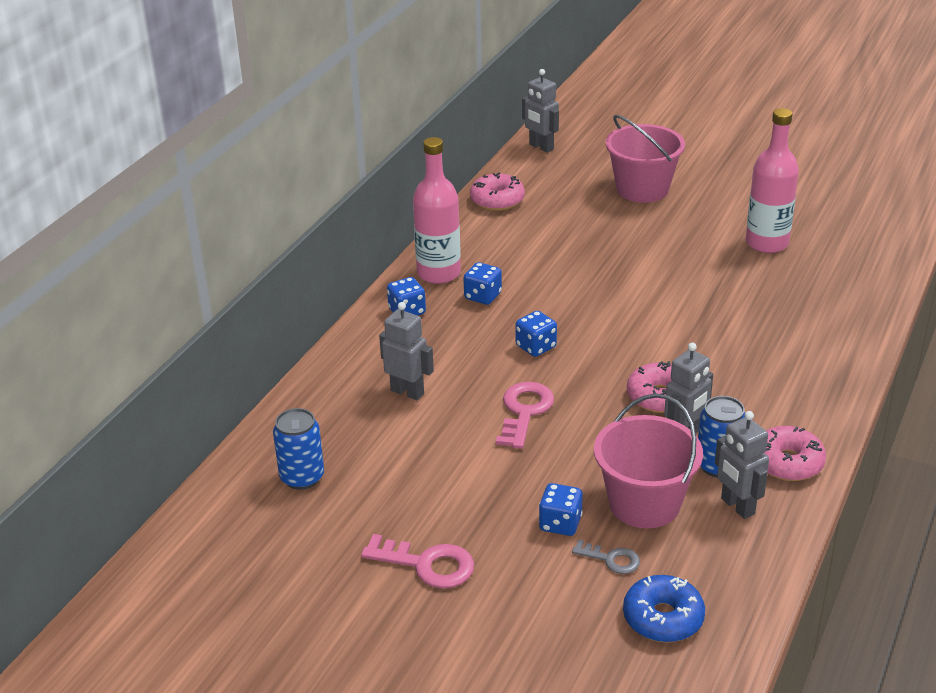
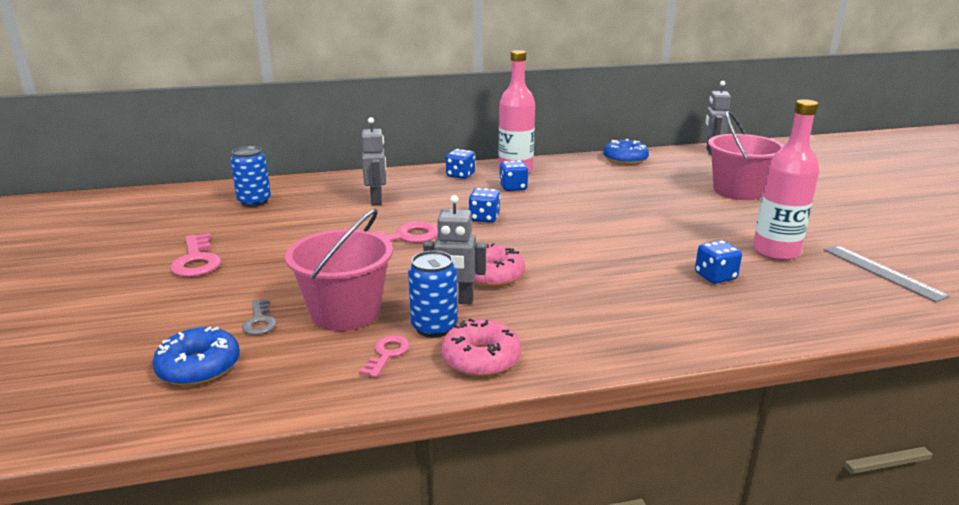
camera: 50 degrees right, 10 degrees down
pink donut [470,173,525,211] -> blue donut [603,139,649,165]
blue dice [539,483,583,536] -> blue dice moved to [695,240,742,284]
grey robot [715,411,769,519] -> pink key [359,336,409,378]
none -> grey ruler [823,245,950,302]

